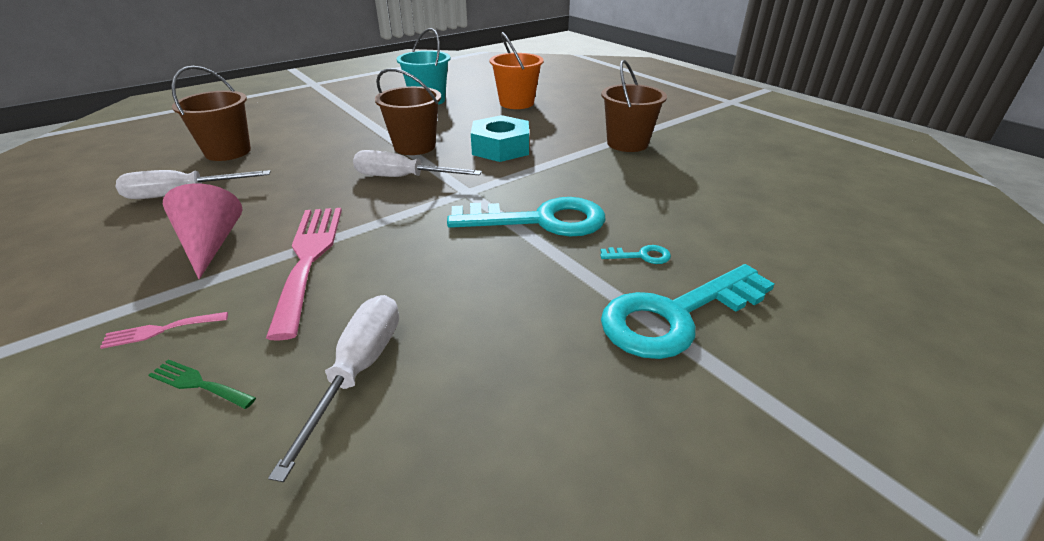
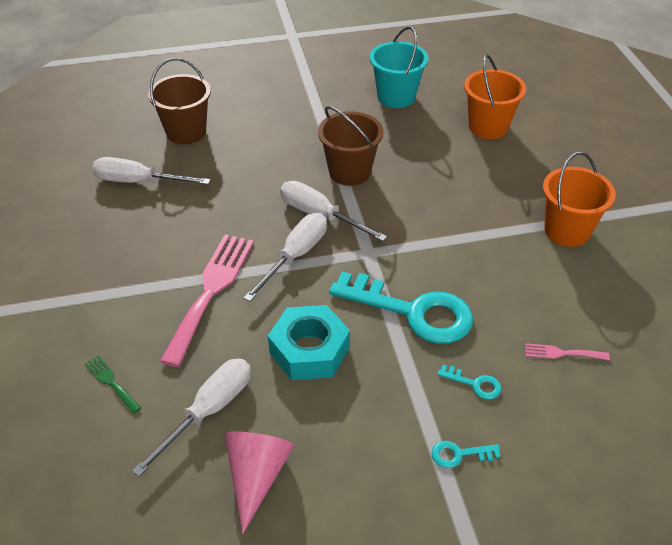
camera: 25 degrees right, 10 degrees up
pink fork [100,312,228,349] -> pink fork moved to [525,343,610,360]
pink cone [163,183,242,279] -> pink cone moved to [224,431,295,534]
turquoise nut [471,115,529,162] -> turquoise nut moved to [268,305,350,380]
brown bucket [601,60,667,152] -> orange bucket [543,152,616,247]
turquoise key [601,264,774,359] -> turquoise key [432,441,501,468], size x0.40
none -> white screwdriver [243,213,327,302]

